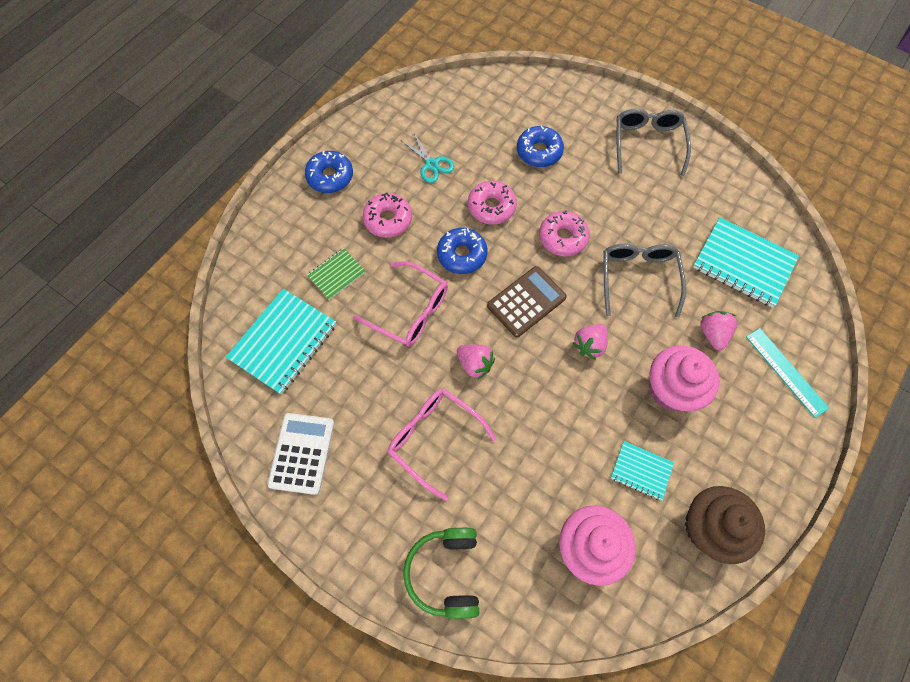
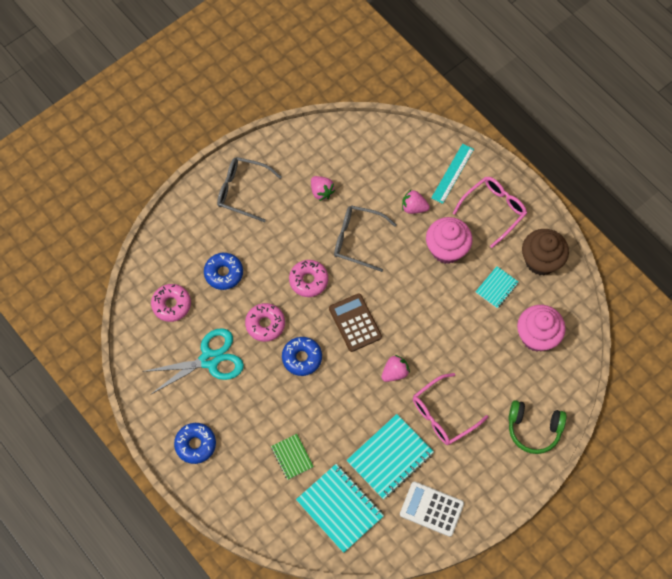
camera: 75 degrees left, 0 degrees up
pink glasses [353,261,448,347] -> pink glasses moved to [453,177,527,248]
pink donut [363,193,412,238] -> pink donut moved to [151,284,191,322]
turquoise scissors [402,133,454,183] -> turquoise scissors [142,328,244,395], size x1.80
pink strawberry [573,324,608,360] -> pink strawberry moved to [311,176,335,201]
turquoise notebook [693,217,799,307] -> turquoise notebook moved to [347,414,434,500]
turquoise ruler [746,328,829,418] -> turquoise ruler turned 45 degrees counterclockwise [431,144,474,204]

